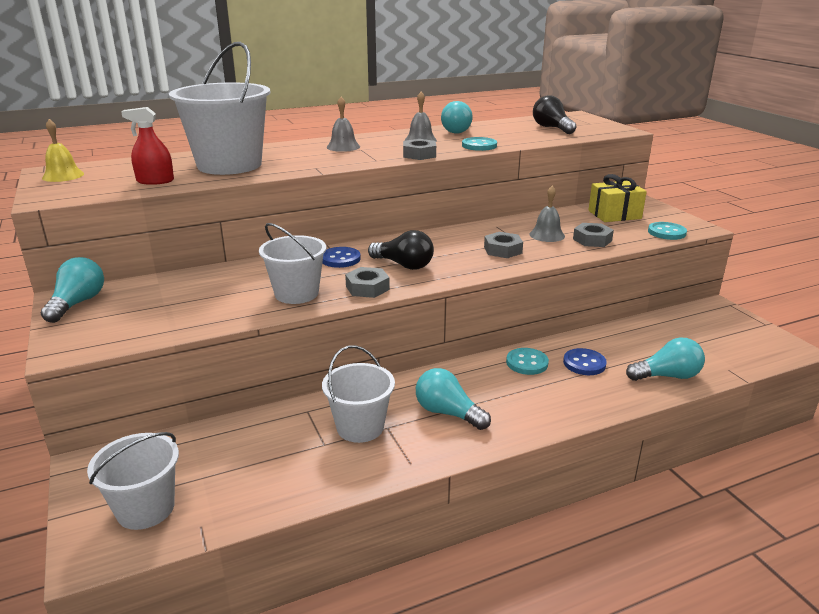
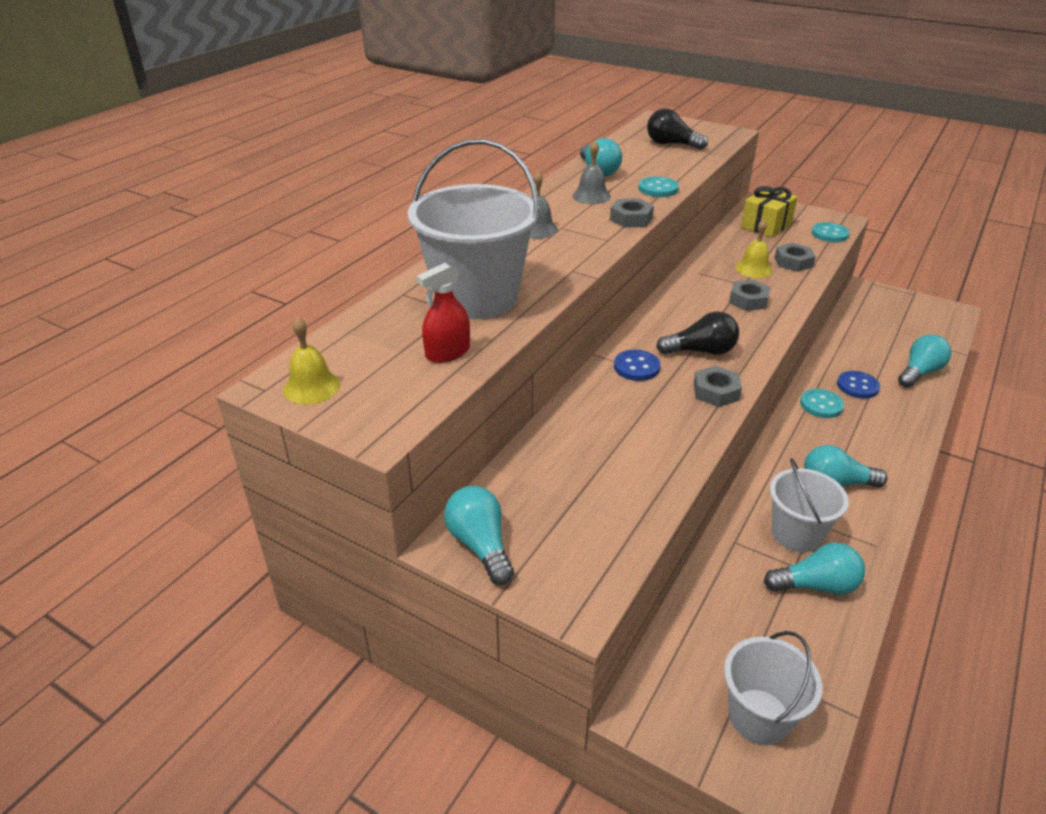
camera: 35 degrees left, 10 degrees up
white bucket [259,223,326,304] -> none
grey bell [530,186,565,242] -> yellow bell [735,219,772,278]
none -> turquoise light bulb [764,542,865,595]

